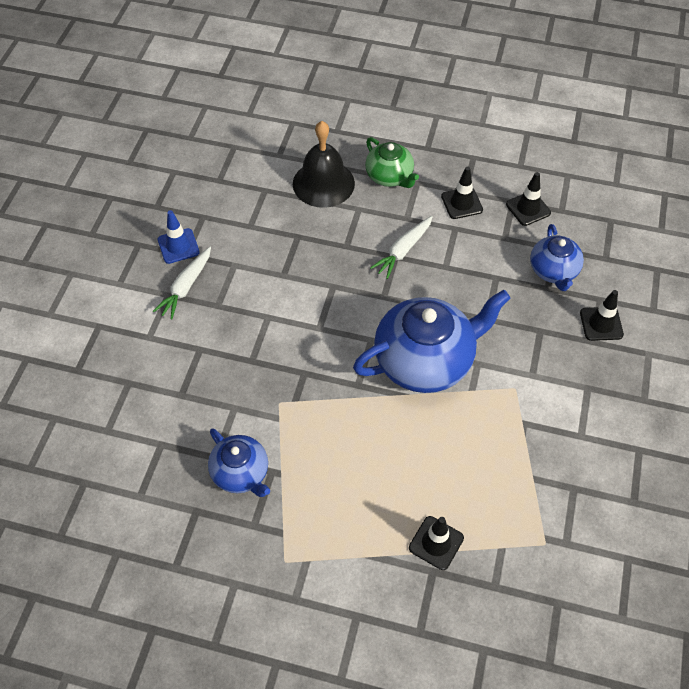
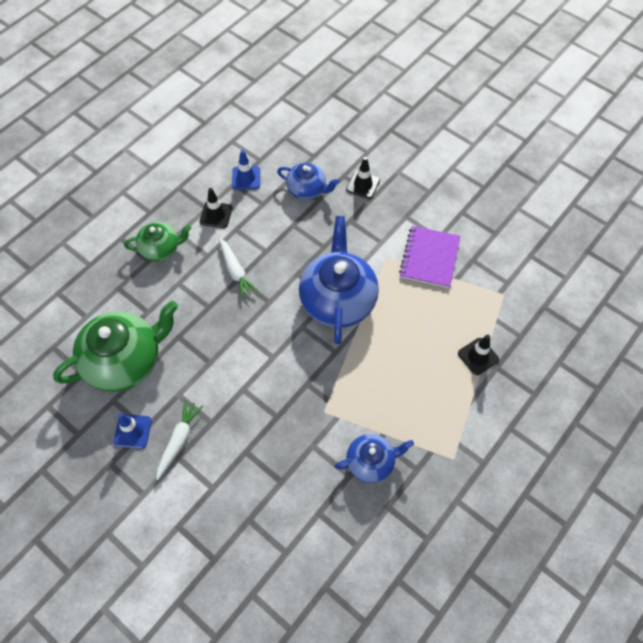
camera: 65 degrees left, 5 degrees up
white carrot [153,247,211,320] -> white carrot turned 120 degrees counterclockwise [156,400,203,480]
black bell [293,121,355,208] -> none
black traffic cone [506,172,551,226] -> blue traffic cone [232,150,260,190]
none -> green teapot [53,301,178,392]
none -> purple notebook [399,226,460,288]

